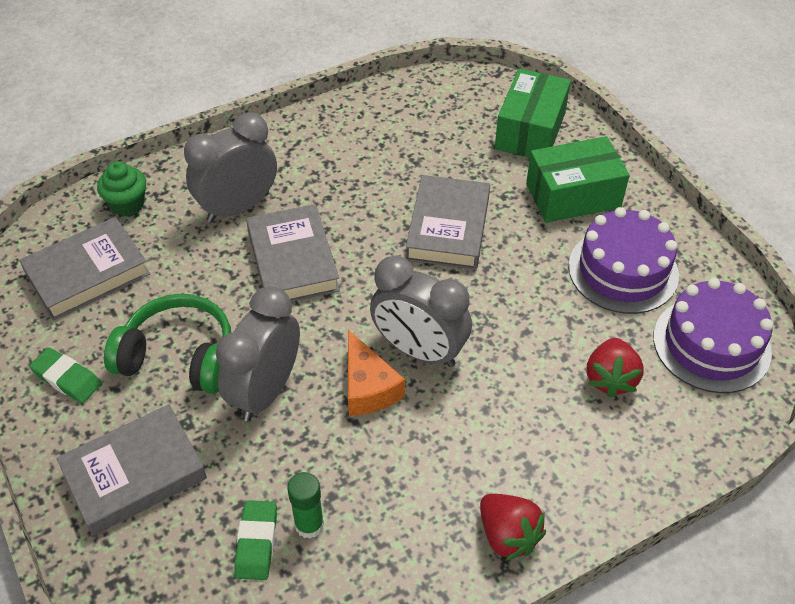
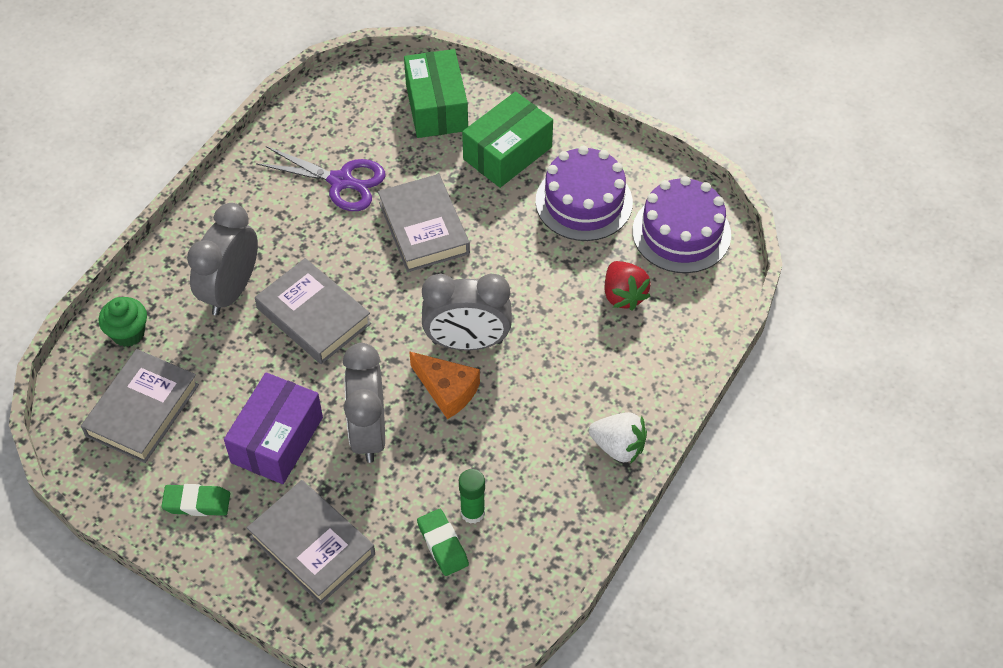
camera: 30 degrees left, 5 degrees up
grey book [57,404,207,536] -> grey book turned 75 degrees counterclockwise [247,480,375,604]
green headphones [104,294,231,394] -> purple box [224,372,323,484]
red strawberry [480,494,546,561] -> white strawberry [589,412,647,464]
none -> purple scissors [256,146,385,211]

